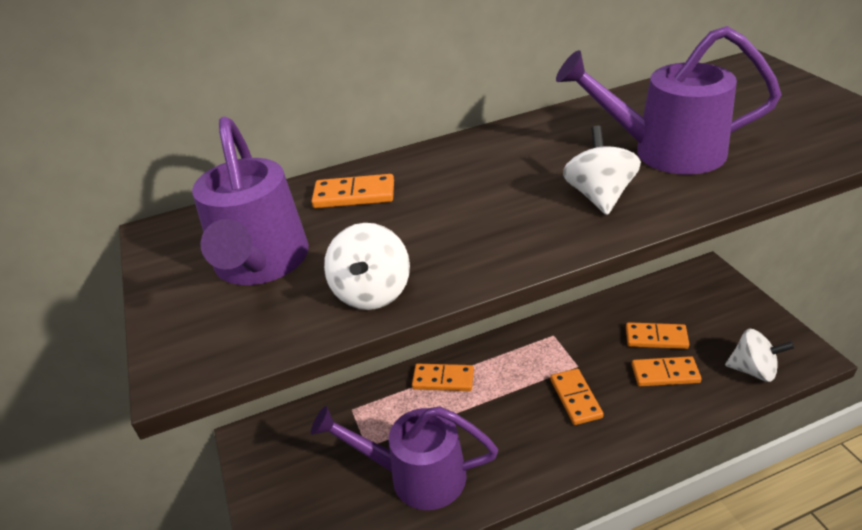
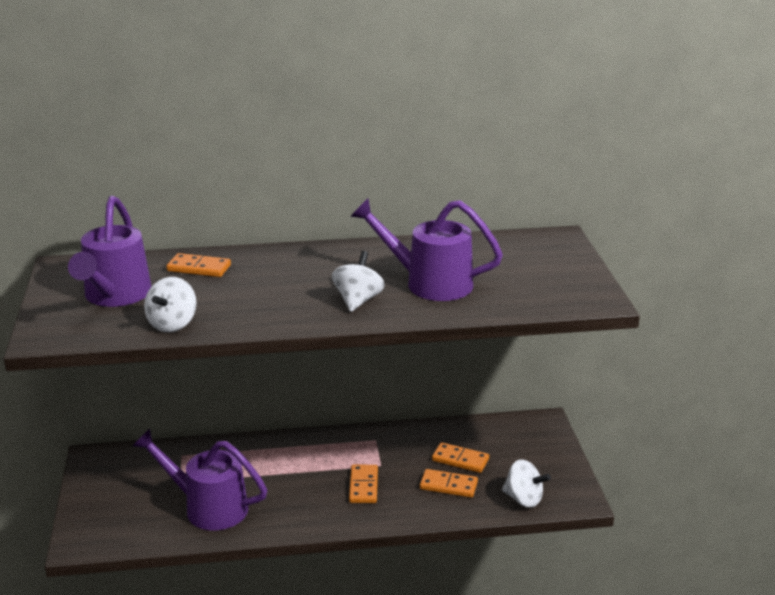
camera: 10 degrees right, 10 degrees down
orange domino [412,364,474,391] -> none

